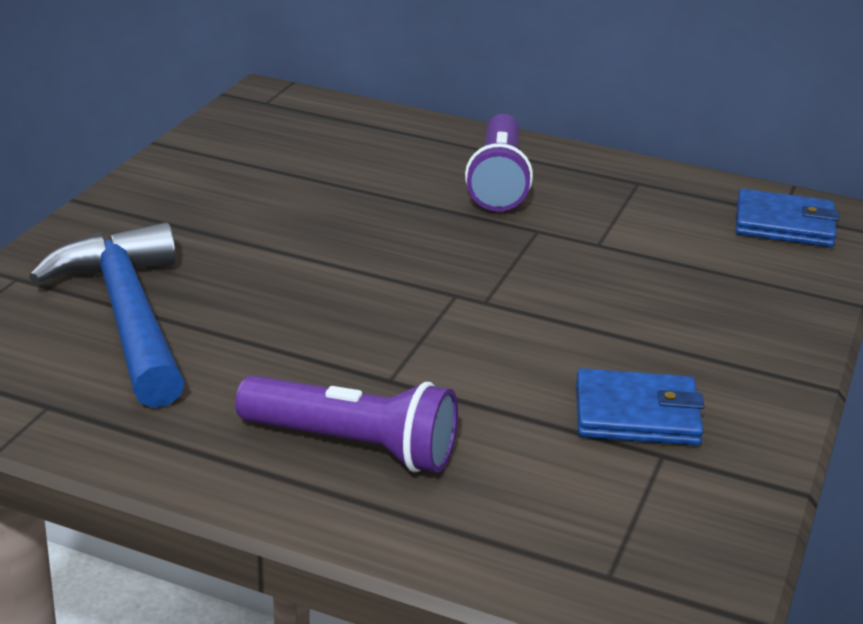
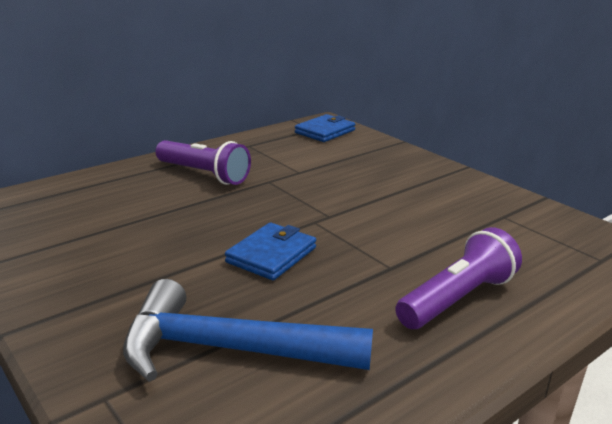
camera: 60 degrees left, 5 degrees down
blue wallet [576,368,704,446] -> blue wallet moved to [225,222,316,280]

